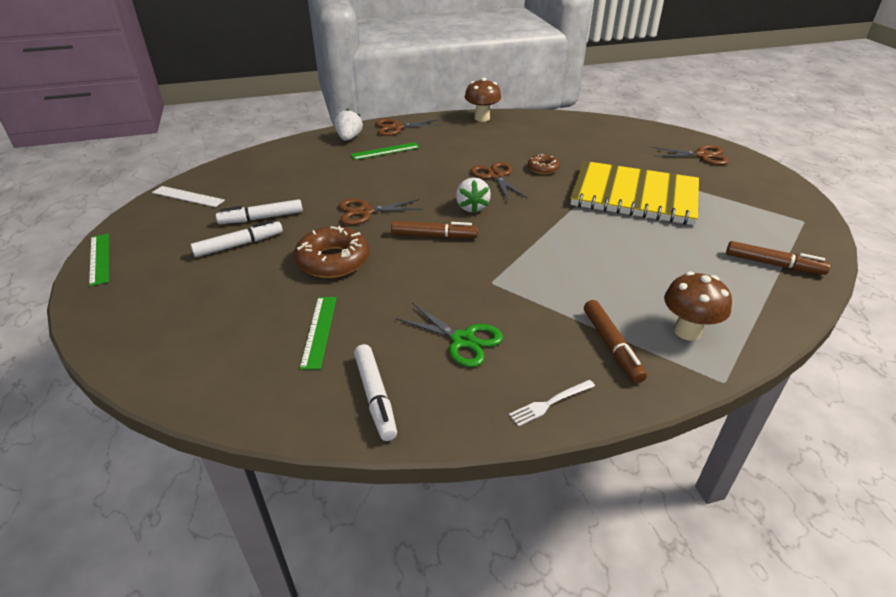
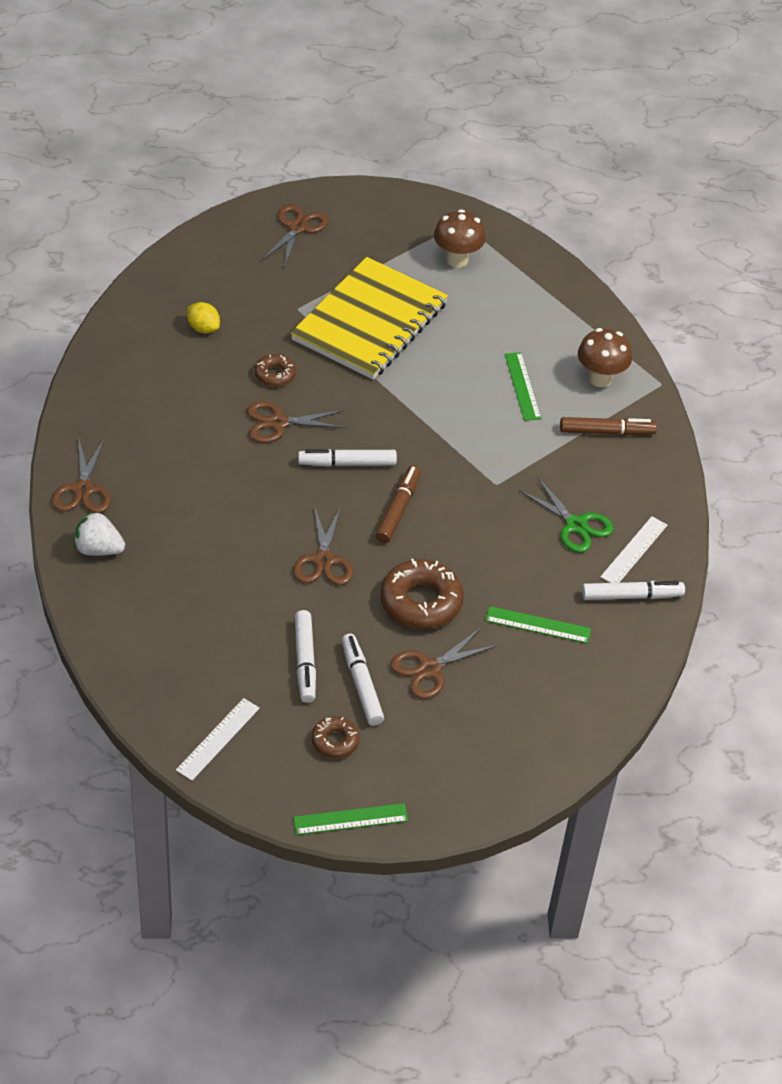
camera: 80 degrees left, 10 degrees up
green ruler [351,142,420,160] -> green ruler moved to [505,352,542,421]
green scissors [395,303,503,367] -> green scissors turned 90 degrees clockwise [519,477,614,553]
white strawberry [456,177,491,214] -> white marker [298,449,397,467]
brown mushroom [465,77,501,122] -> brown mushroom moved to [434,209,486,268]
white fork [509,380,595,427] -> none
brown marker [726,241,830,275] -> none
none -> yellow lemon [187,302,220,333]
none -> brown donut [311,716,360,758]
none -> brown scissors [391,627,498,699]
none -> white ruler [600,516,667,583]

